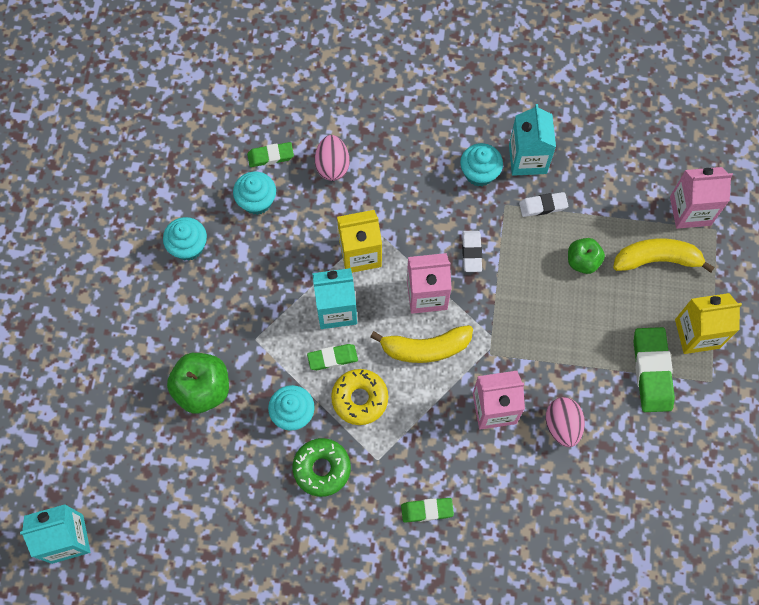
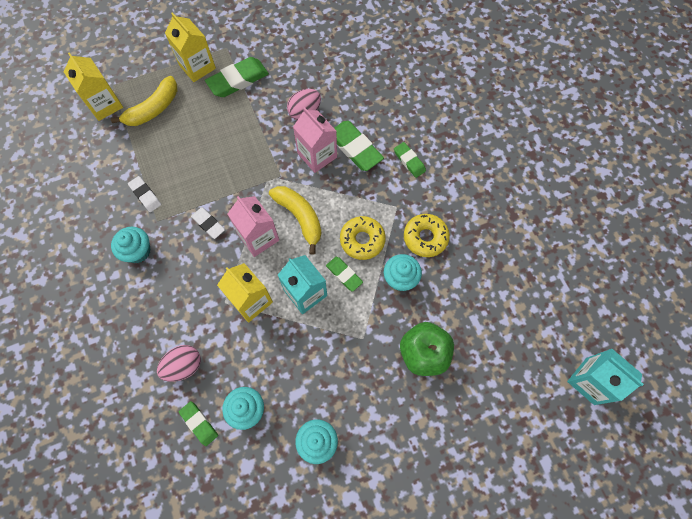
camera: 120 degrees left, 0 degrees up
green donut [293,438,351,497] -> yellow donut [404,214,450,257]
white eraser [462,231,482,272] -> white eraser turned 75 degrees clockwise [191,207,225,239]
turquoise carton [509,104,556,176] -> none
green apple [568,238,605,274] -> none
yellow banana [613,239,715,273] -> yellow banana turned 105 degrees counterclockwise [111,76,177,126]
pink carton [670,167,733,229] -> yellow carton [64,52,123,121]
none -> green eraser [334,121,384,171]

